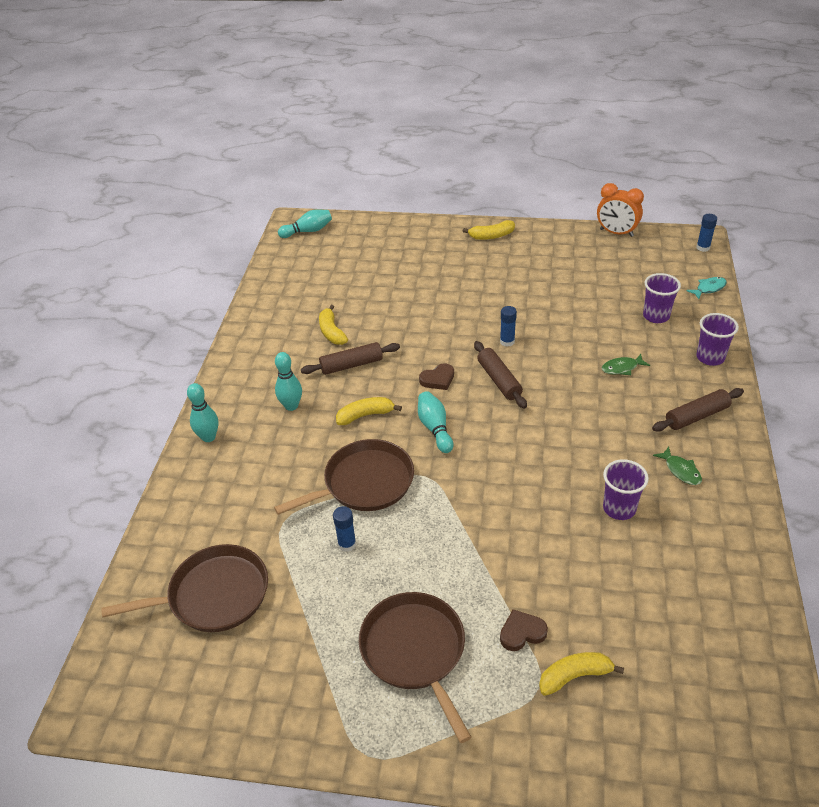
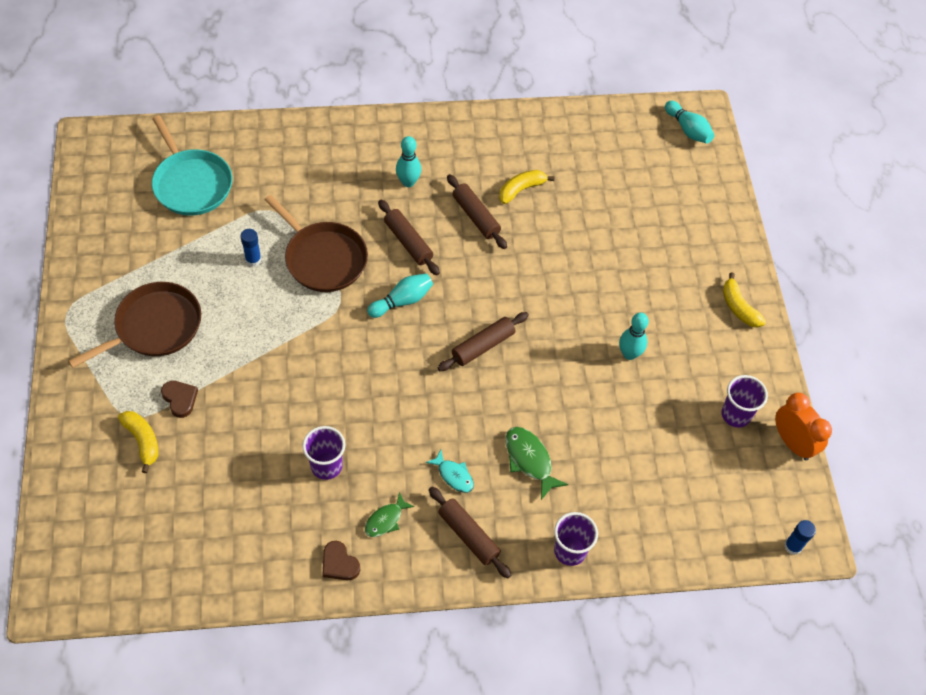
camera: 70 degrees right, 15 degrees up
brown pan [101,544,268,632] -> turquoise pan [152,115,232,216]
turquoise bowling pin [187,383,219,442] -> turquoise bowling pin moved to [619,313,649,360]
yellow banana [336,397,402,425] -> brown rolling pin [378,200,440,275]
brown heart [419,363,454,390] -> brown heart moved to [323,541,360,580]
blue glue stick [500,306,517,347] -> none
orange clock [597,183,644,237] -> orange clock turned 135 degrees clockwise [775,393,832,461]
green fish [602,354,650,375] -> green fish [505,427,568,500], size x1.51
purple cup [643,273,681,323] -> purple cup moved to [722,375,768,427]
turquoise fish [686,277,727,299] -> turquoise fish moved to [426,450,474,493]

